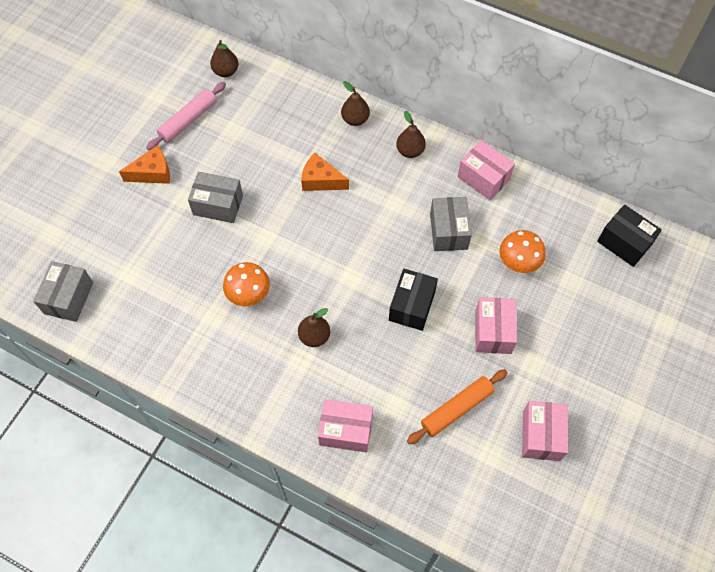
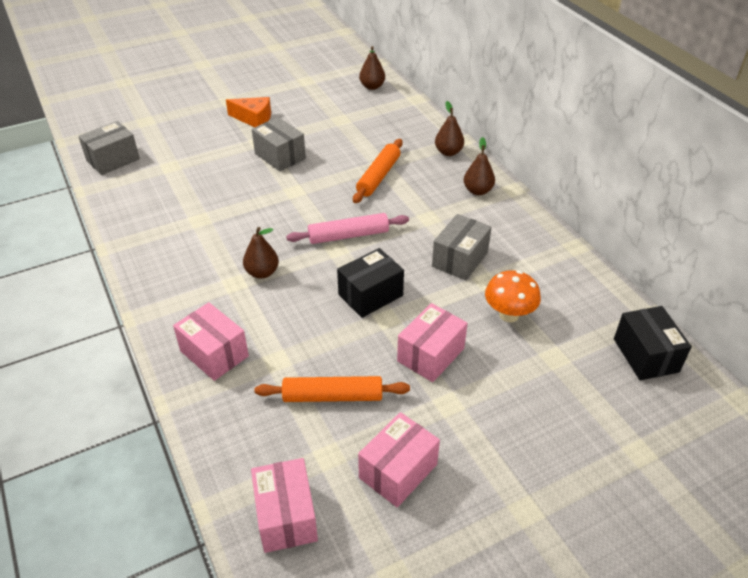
camera: 35 degrees right, 20 degrees down
pink rolling pin [146,82,226,150] -> pink rolling pin moved to [286,213,409,244]
orange mushroom [223,262,270,306] -> none
orange cheese [301,153,349,191] -> orange rolling pin [353,139,403,203]
pink box [457,140,515,200] -> pink box moved to [251,458,318,553]

